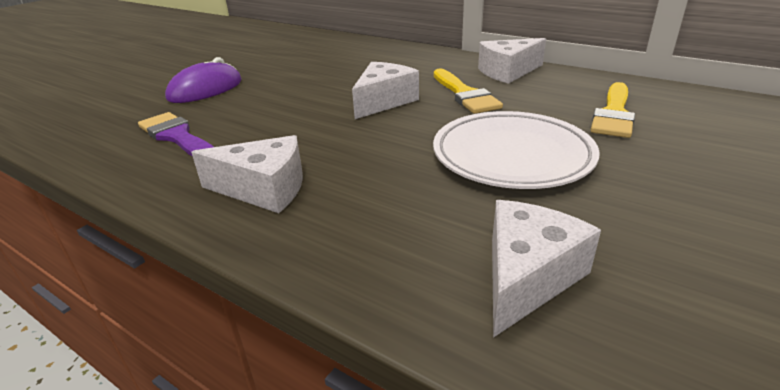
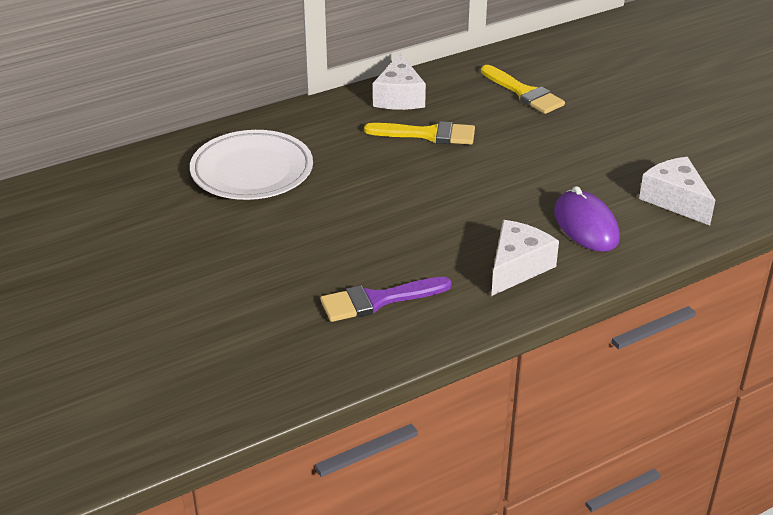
camera: 65 degrees left, 5 degrees up
purple mouse [165,57,241,103] -> purple mouse moved to [554,186,620,252]
white cheese [352,62,419,119] -> none
white plate [433,111,600,189] -> white plate moved to [190,130,313,200]

